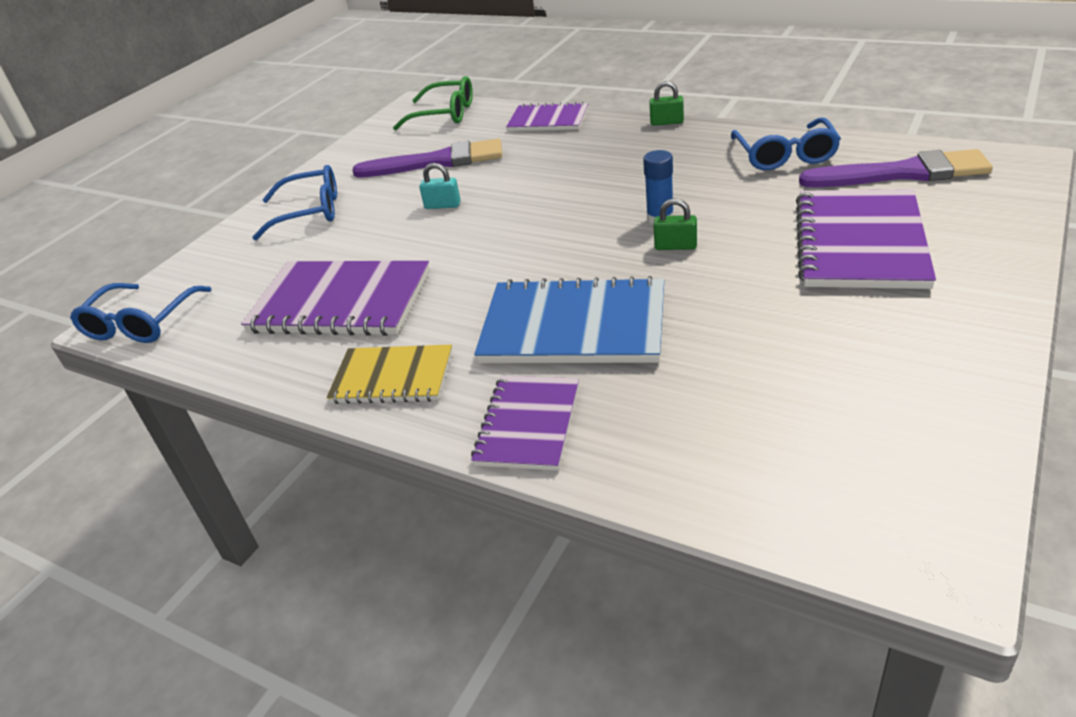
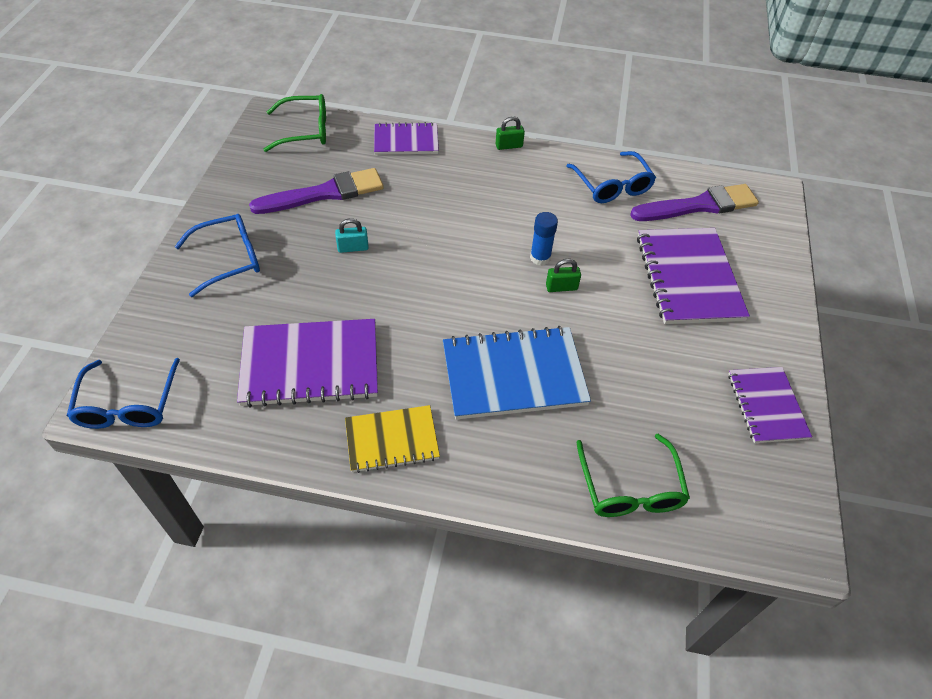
camera: 25 degrees left, 15 degrees up
purple notebook [471,376,579,471] -> purple notebook moved to [728,367,812,443]
none -> green glasses [576,434,690,517]

